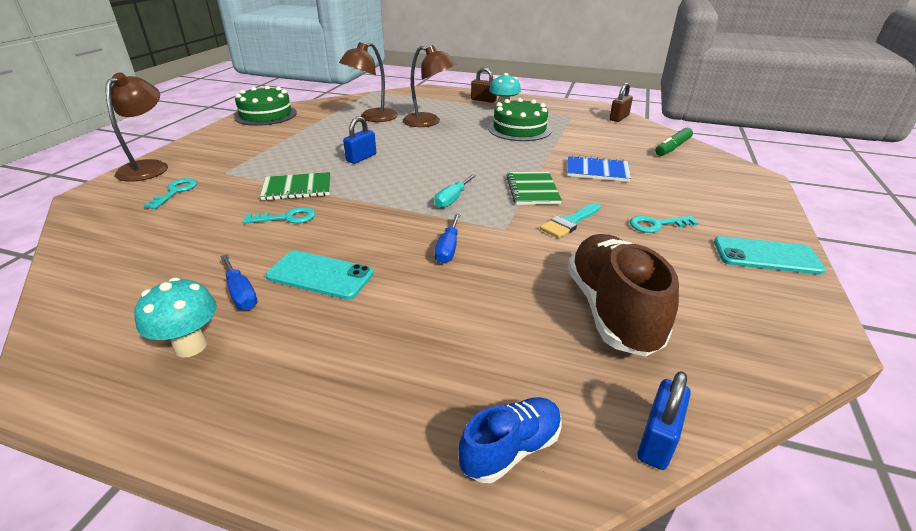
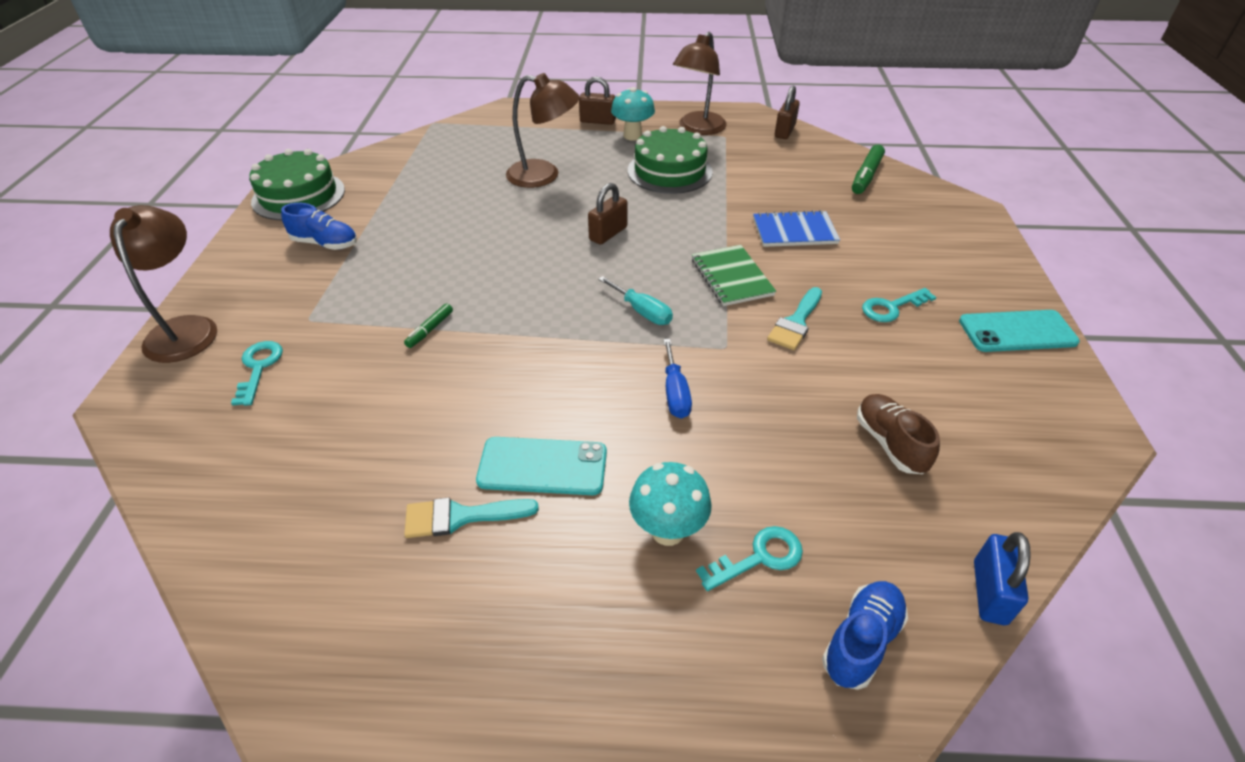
camera: 15 degrees left, 10 degrees up
turquoise mushroom [134,277,217,357] -> turquoise mushroom moved to [629,462,712,546]
blue screwdriver [220,254,257,310] -> turquoise brush [404,497,539,538]
turquoise key [243,207,315,223] -> turquoise key moved to [696,526,803,591]
green notebook [260,172,331,201] -> green marker [404,303,453,348]
brown lamp [339,42,398,122] -> brown lamp moved to [673,32,727,135]
blue padlock [343,116,376,164] -> none
turquoise screwdriver [434,174,477,209] -> turquoise screwdriver turned 60 degrees counterclockwise [598,276,673,325]
brown shoe [568,234,679,357] -> brown shoe [857,394,940,474], size x0.55
none -> blue shoe [281,203,357,250]
none -> brown padlock [588,183,628,245]

